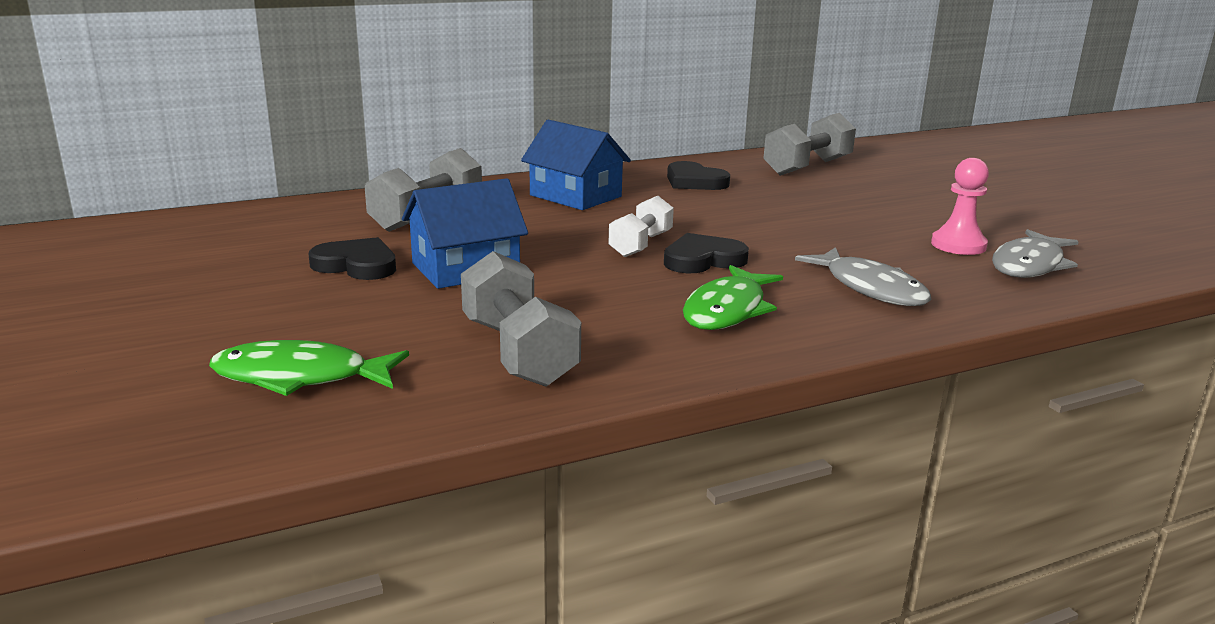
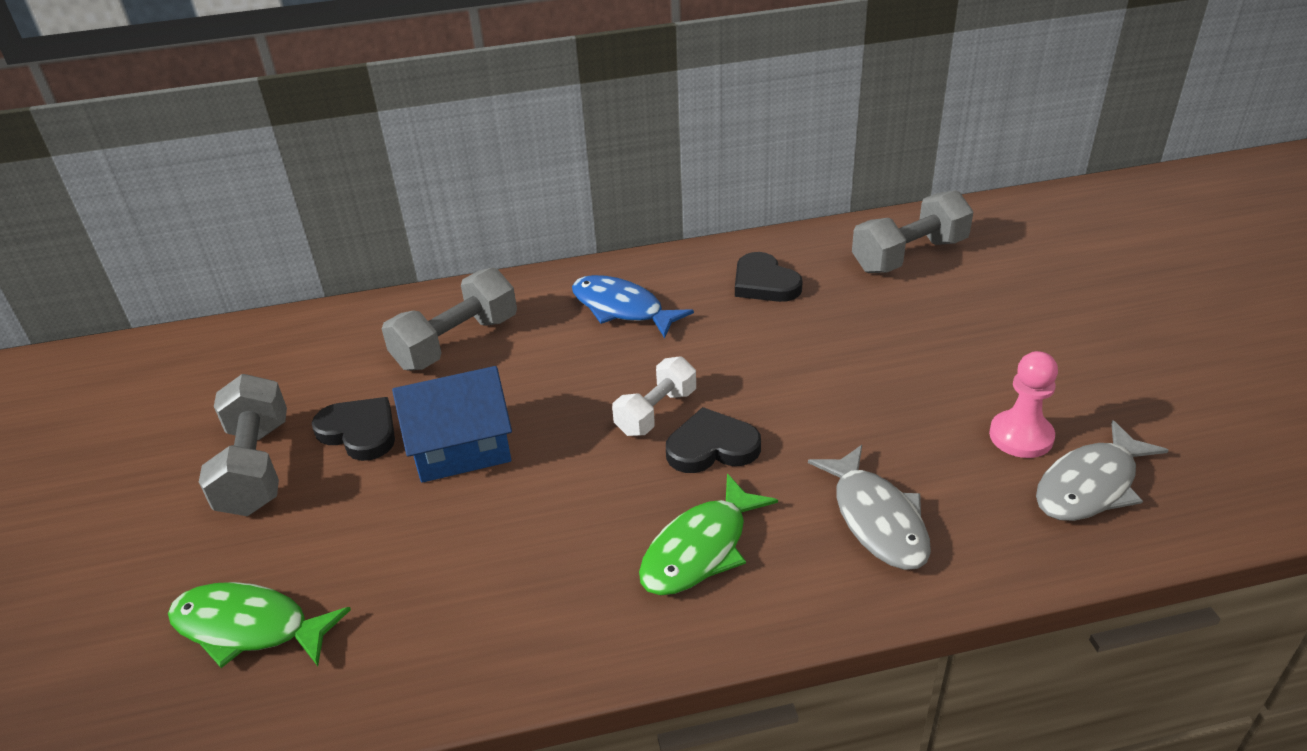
camera: 15 degrees right, 15 degrees up
grey dumbbell [461,251,581,387] -> grey dumbbell moved to [199,374,287,516]
blue house [521,120,631,210] -> blue fish [572,275,694,338]

